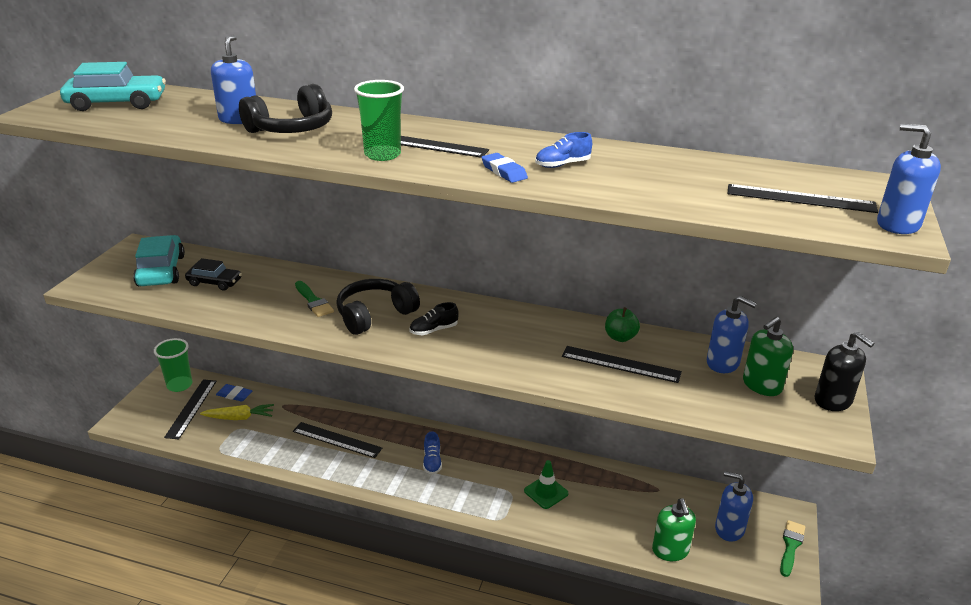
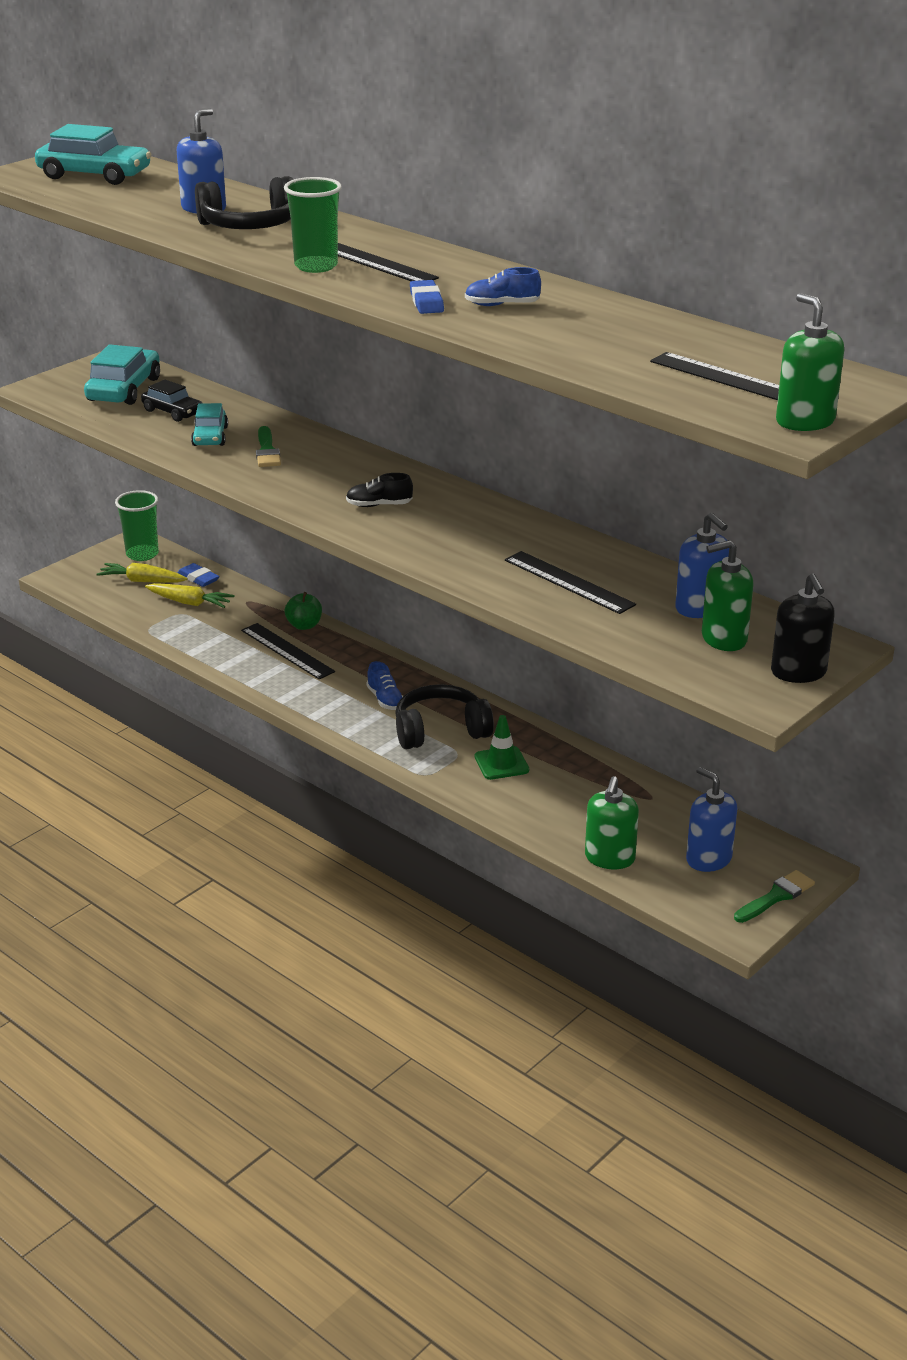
camera: 25 degrees right, 0 degrees up
black ruler [164,379,217,440] -> yellow carrot [97,563,187,583]
black headphones [336,279,420,335] -> black headphones moved to [395,684,494,749]
blue shoe [423,431,442,475] -> blue shoe turned 45 degrees counterclockwise [367,661,403,710]
green apple [605,307,640,342] -> green apple moved to [285,592,322,630]
blue soap dispenser [877,124,941,234] -> green soap dispenser [776,293,844,431]
none -> turquoise car [191,403,228,446]

